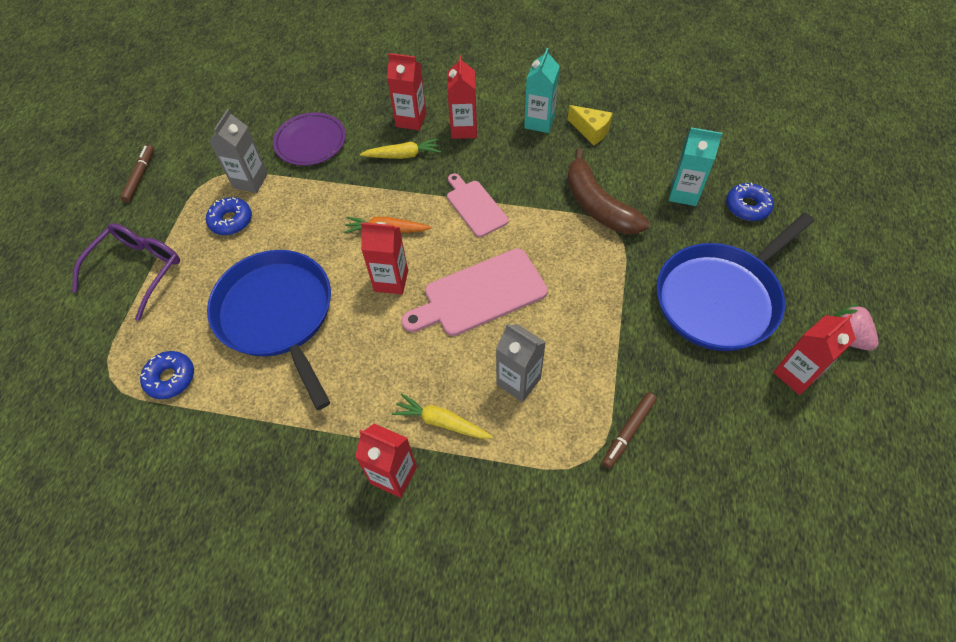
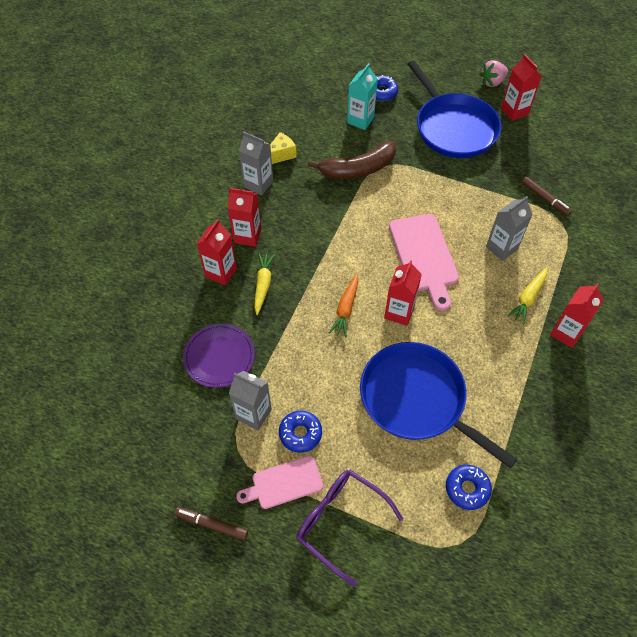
camera: 80 degrees left, 0 degrees up
blue pan [207,250,331,410] -> blue pan turned 60 degrees clockwise [360,342,518,469]
pink cutting board [447,173,508,237] -> pink cutting board moved to [236,456,323,509]
turquoise carton [524,48,560,133] -> grey carton [239,132,273,195]

